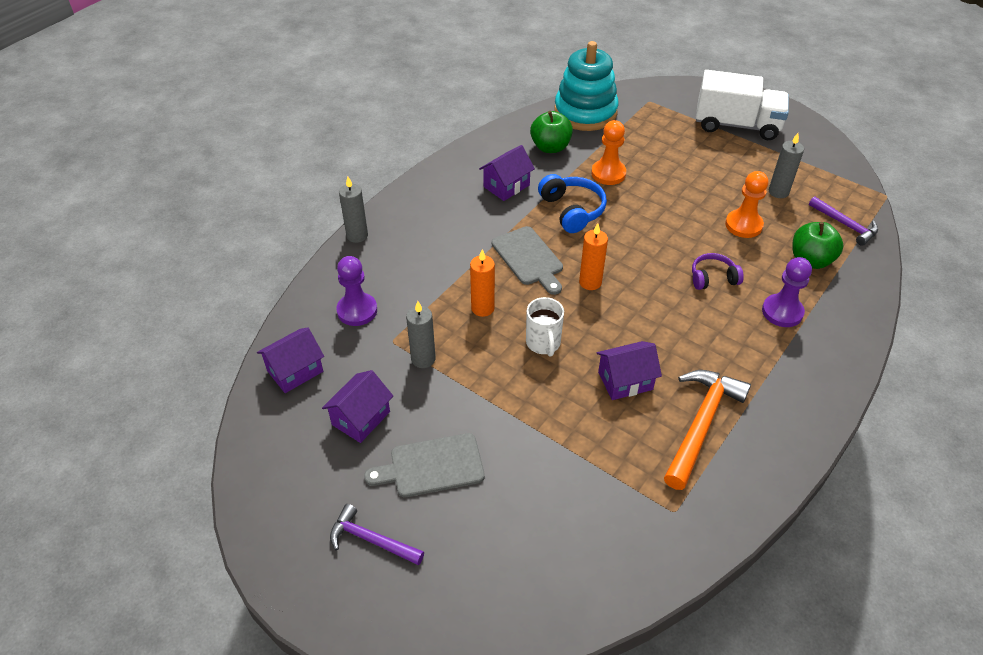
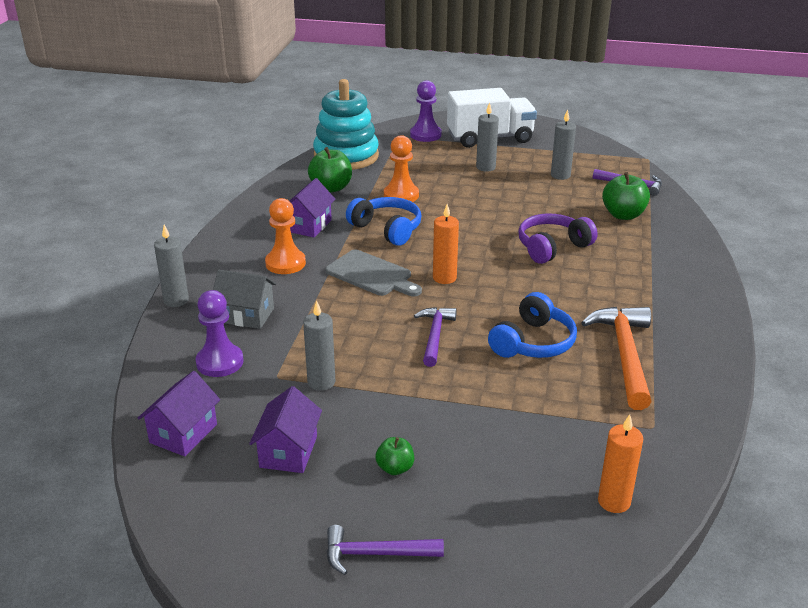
camera: 25 degrees left, 15 degrees down
grey cutting board [364,433,485,497] -> green apple [375,437,414,475]
orange candle [470,249,495,317] -> orange candle moved to [598,414,643,513]
white mug [526,297,564,357] -> purple hammer [414,307,457,367]
purple house [596,341,662,400] -> blue headphones [488,292,577,358]
purple headphones [692,253,744,290] -> purple headphones [518,213,597,264], size x1.50
orange pawn [725,171,768,238] -> orange pawn moved to [265,198,306,274]
purple pawn [762,257,812,327] -> purple pawn moved to [410,80,442,142]
none -> grey house [213,270,276,329]
none -> grey candle [476,102,499,172]

